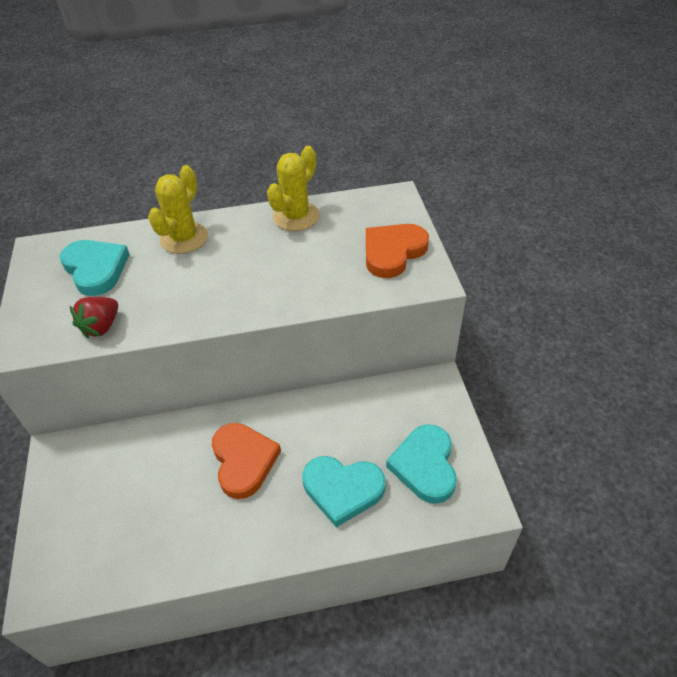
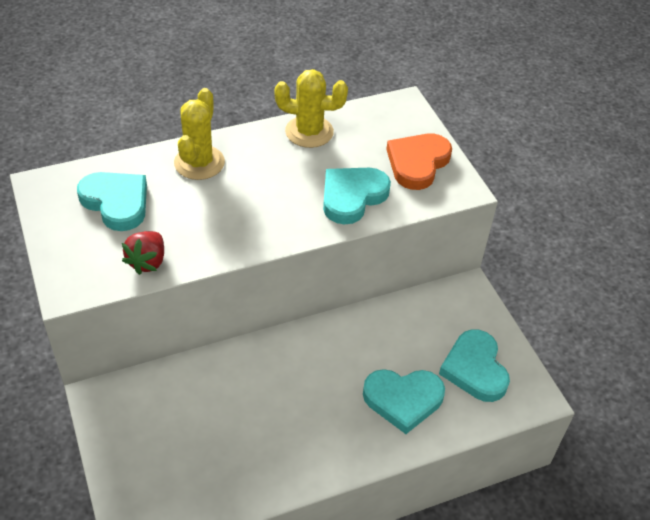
camera: 15 degrees left, 0 degrees up
orange heart [212,423,281,499] -> none
yellow cactus [267,146,319,231] -> yellow cactus turned 75 degrees clockwise [274,69,348,148]
none -> turquoise heart [323,168,391,225]

